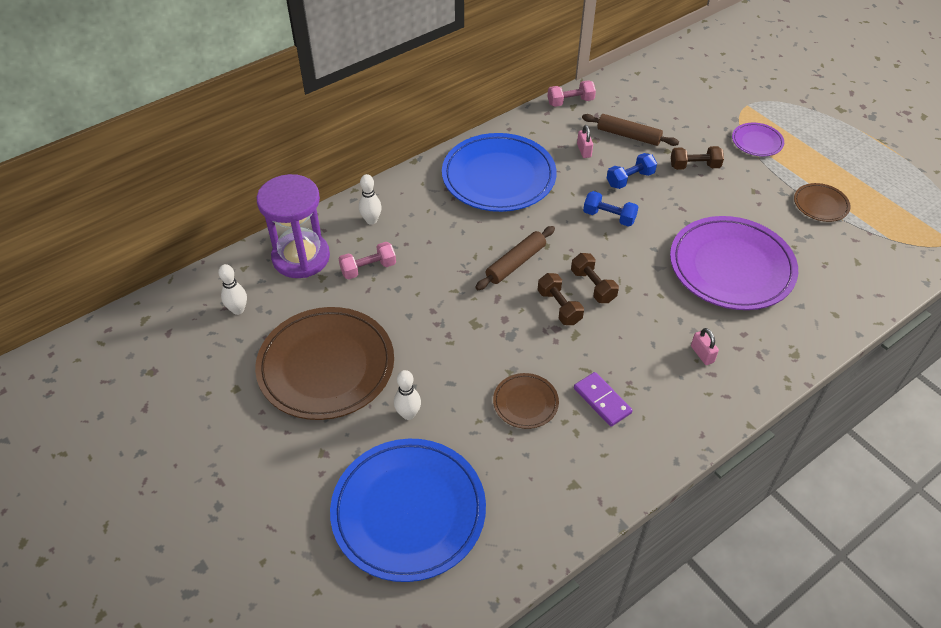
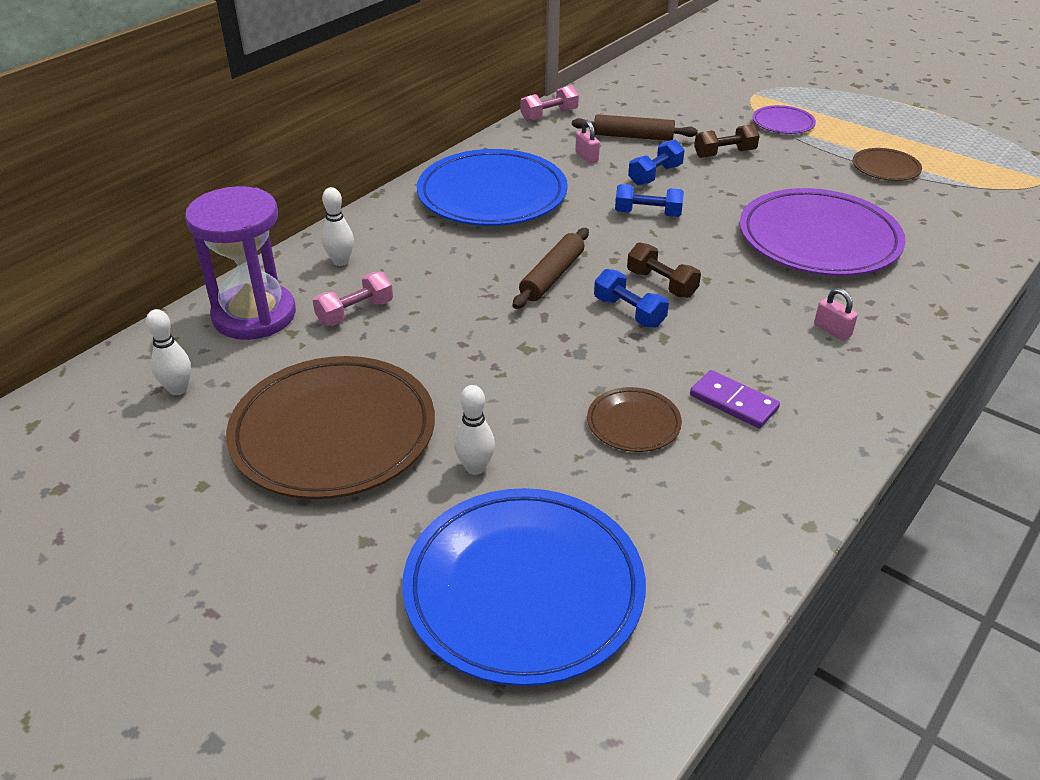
camera: 15 degrees left, 10 degrees down
brown dumbbell [538,273,584,325] -> blue dumbbell [594,269,669,328]

